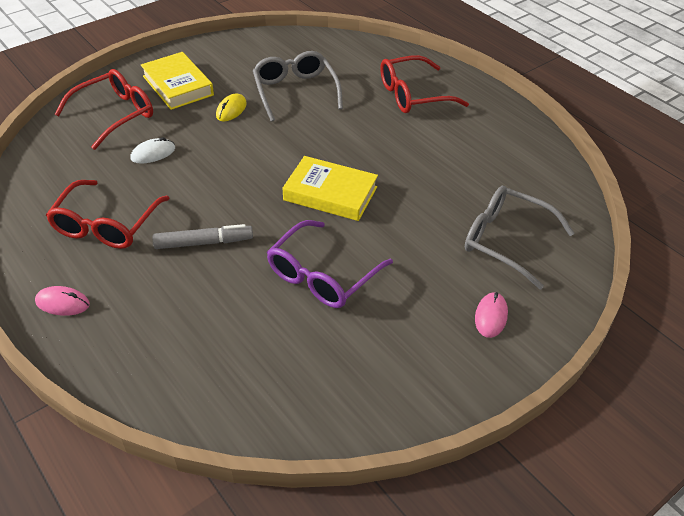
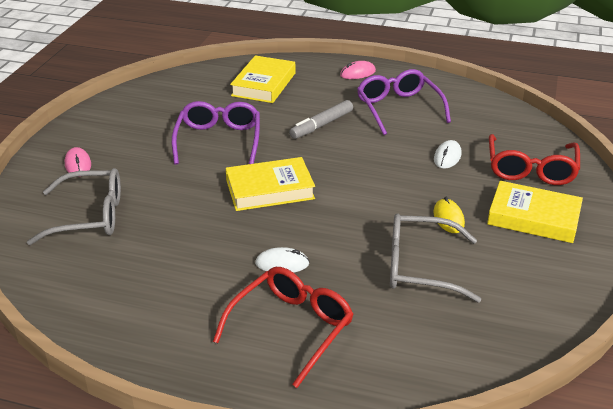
camera: 145 degrees right, 10 degrees down
red glasses [46,180,170,249] -> purple glasses [357,69,451,135]
grey glasses [253,51,343,122] -> grey glasses turned 150 degrees clockwise [390,213,481,303]
none -> yellow book [230,55,295,103]
none -> white mouse [255,247,309,273]

